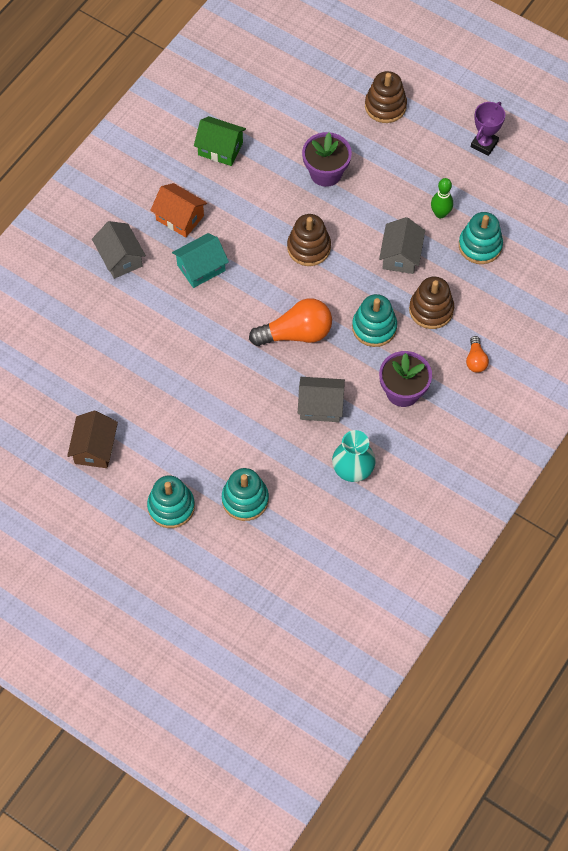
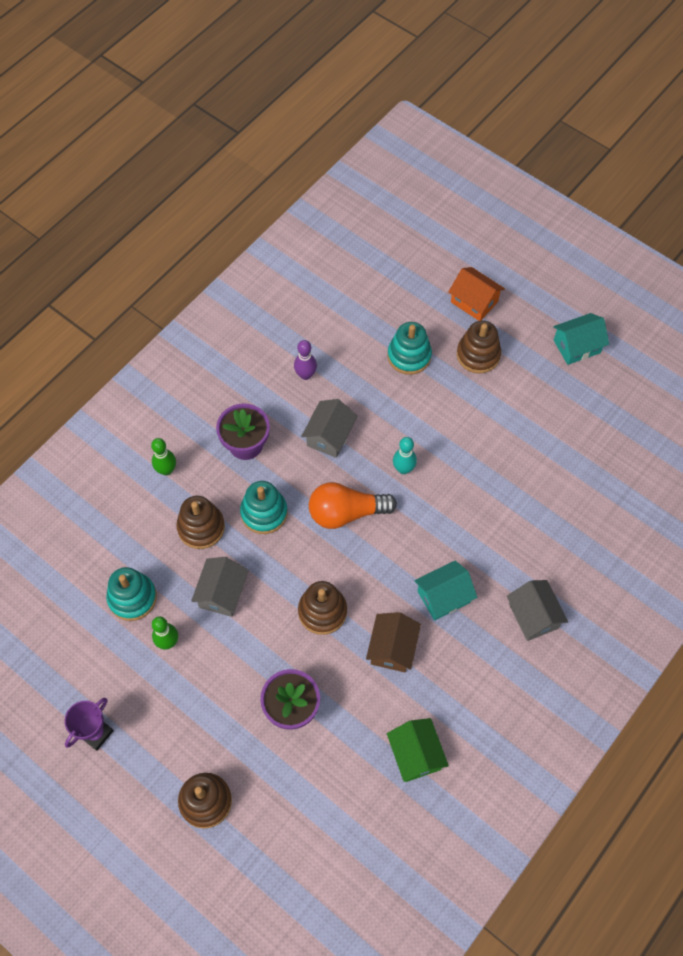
camera: 175 degrees left, 0 degrees up
brown house [67,411,118,468] -> brown house moved to [366,612,421,672]
turquoise stacking toy [147,476,195,528] -> brown stacking toy [457,321,501,374]
orange house [150,183,207,237] -> orange house moved to [448,267,505,321]
green house [194,116,246,166] -> green house turned 45 degrees clockwise [387,718,449,782]
grey house [298,377,345,422] -> grey house turned 75 degrees counterclockwise [301,399,357,458]
turquoise vase [332,430,376,482] -> purple bowling pin [294,340,317,380]
orange light bulb [466,336,489,373] -> green bowling pin [151,438,176,476]
none -> turquoise bowling pin [393,437,417,474]
none -> turquoise house [553,313,609,365]

